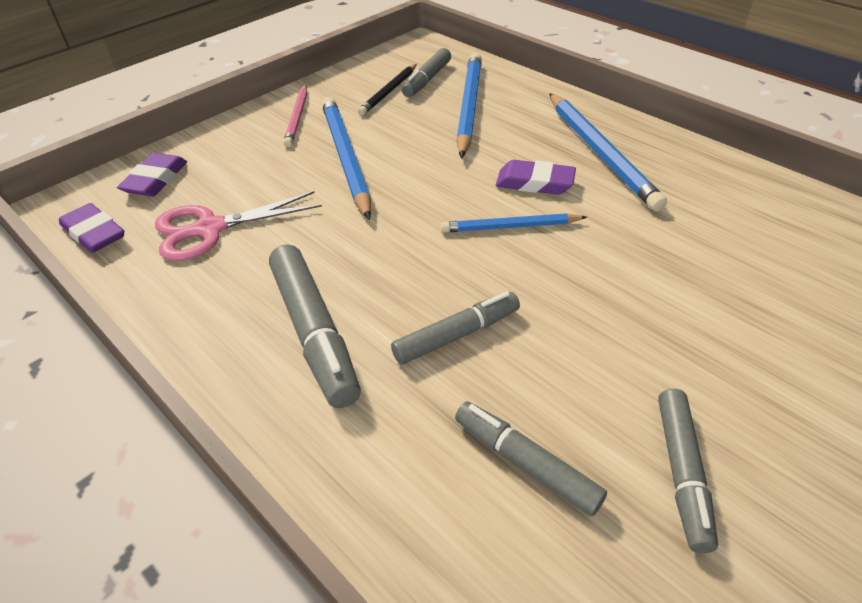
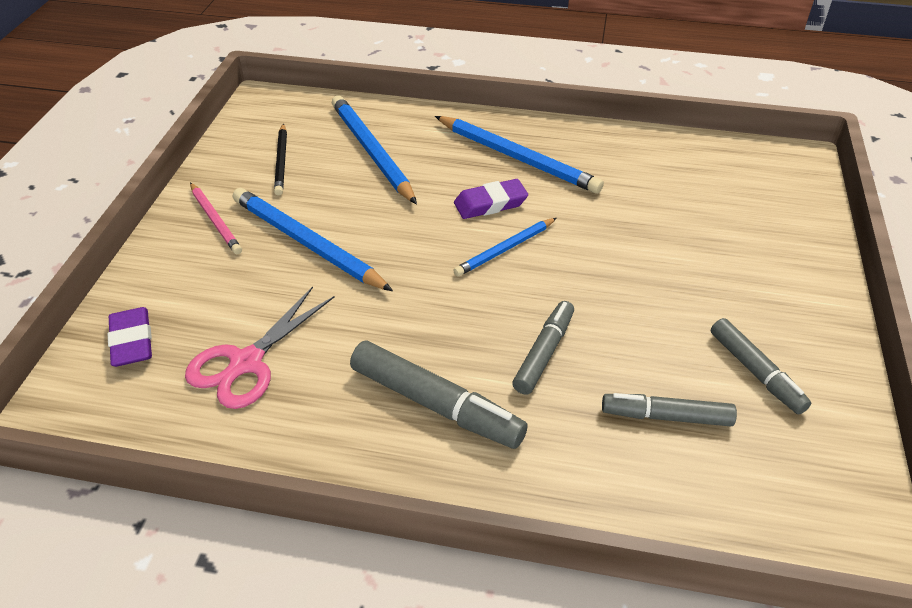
camera: 35 degrees left, 0 degrees up
purple eraser [59,203,124,253] -> none
grey marker [402,48,451,97] -> none

